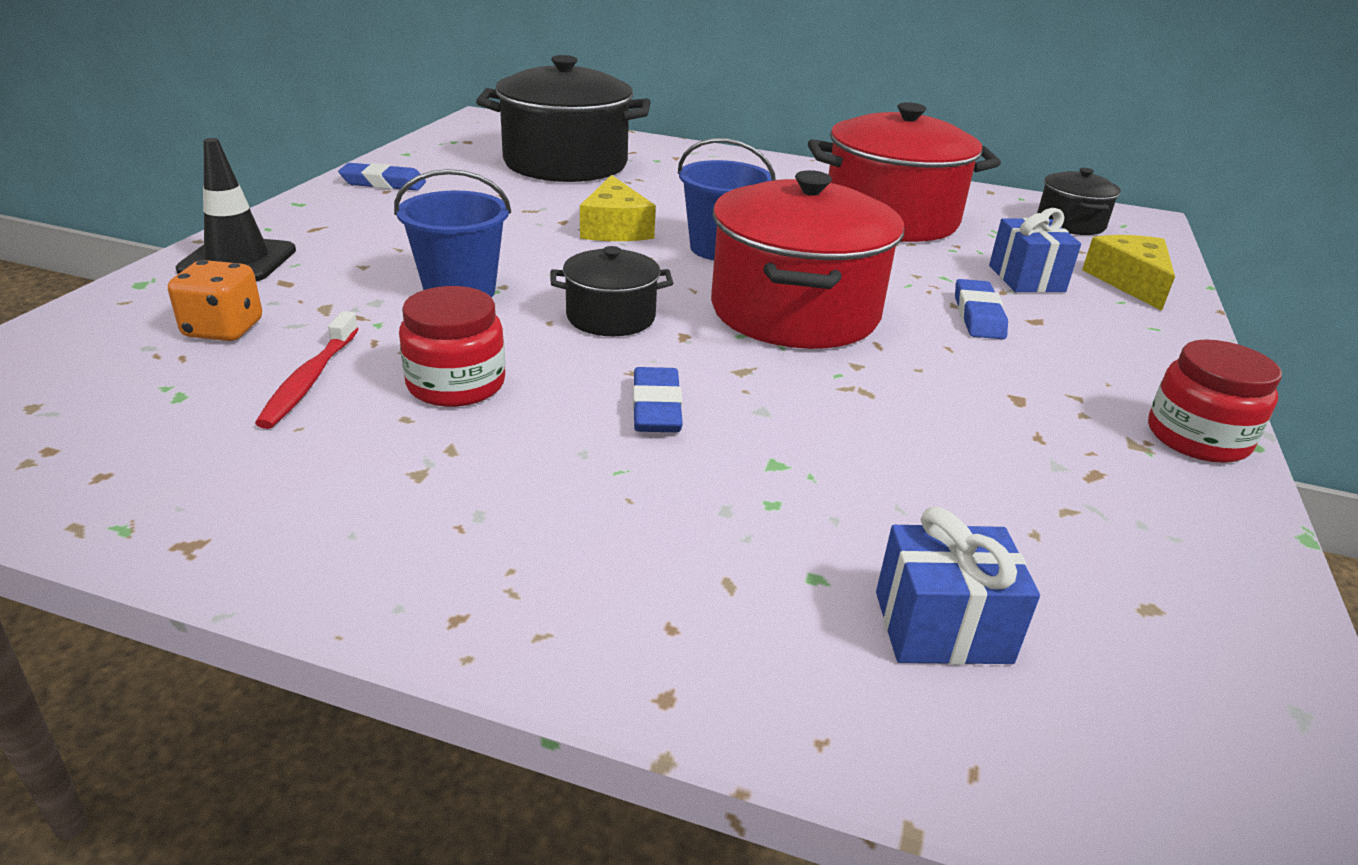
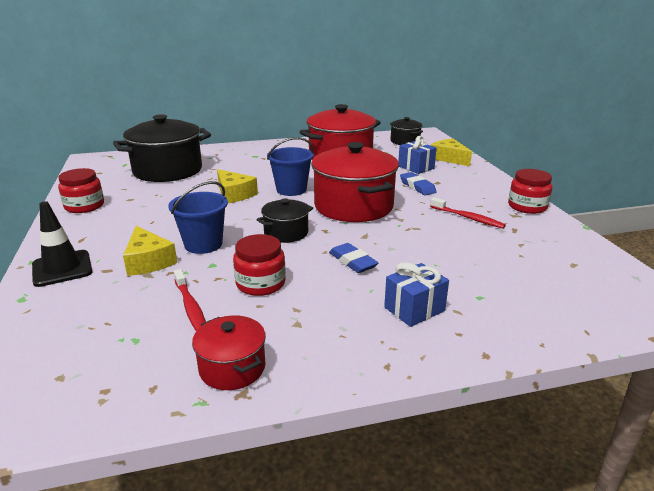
camera: 30 degrees left, 5 degrees down
orange dice [168,260,262,341] -> none
blue eraser [338,163,426,191] -> red jar [58,168,104,213]
blue gift [876,507,1040,665] -> blue gift moved to [384,262,449,327]
none -> yellow cheese [123,226,177,276]
none -> red pot [192,315,266,390]
none -> red toothbrush [430,197,506,229]

